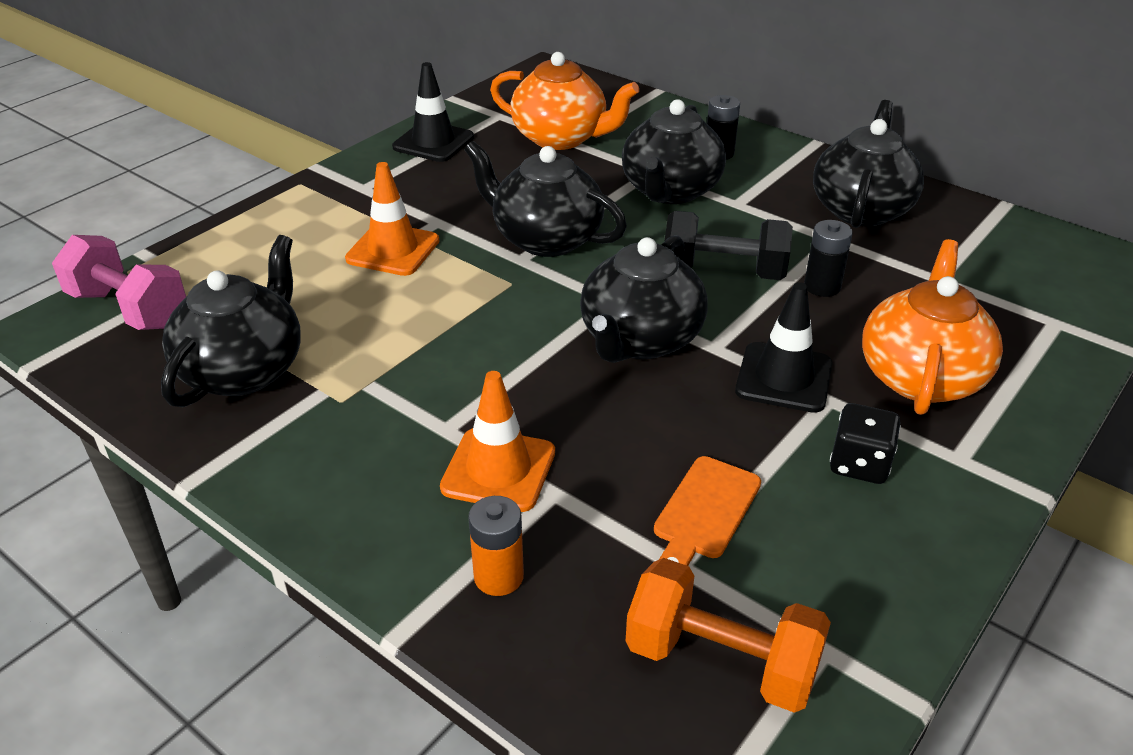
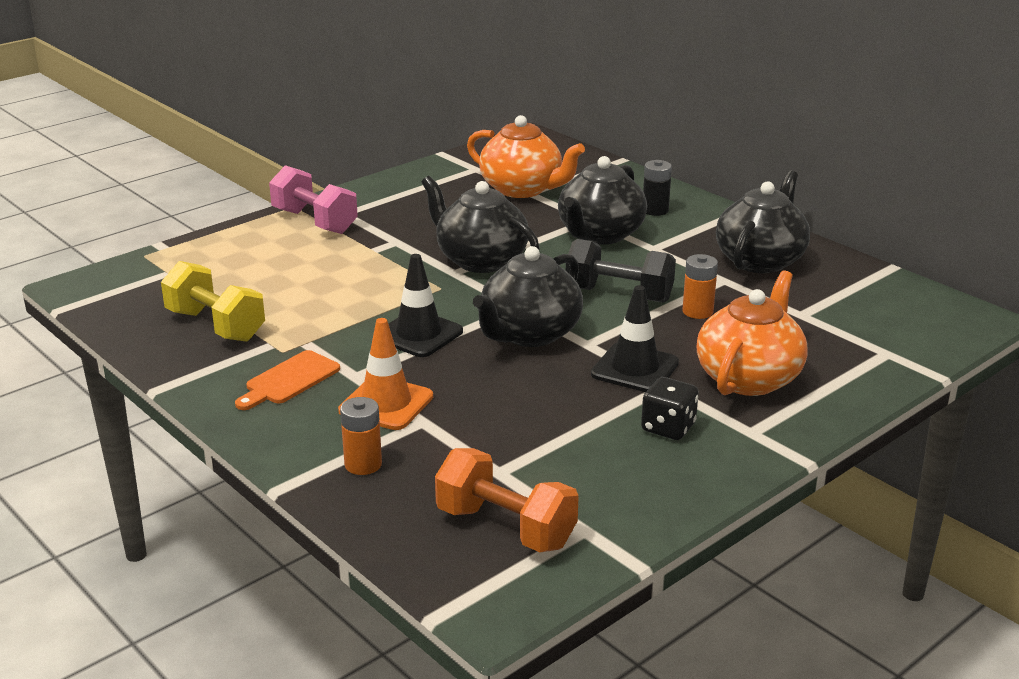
camera: 10 degrees right, 10 degrees down
pink dumbbell [52,235,186,330] -> pink dumbbell moved to [269,165,358,234]
black teapot [161,235,301,407] -> yellow dumbbell [161,261,265,342]
orange traffic cone [345,162,439,276] -> none
black traffic cone [392,62,474,162] -> black traffic cone moved to [388,254,463,357]
orange cutting board [654,456,761,566] -> orange cutting board moved to [235,350,340,410]
black battery [804,220,853,297] -> orange battery [683,254,718,319]

